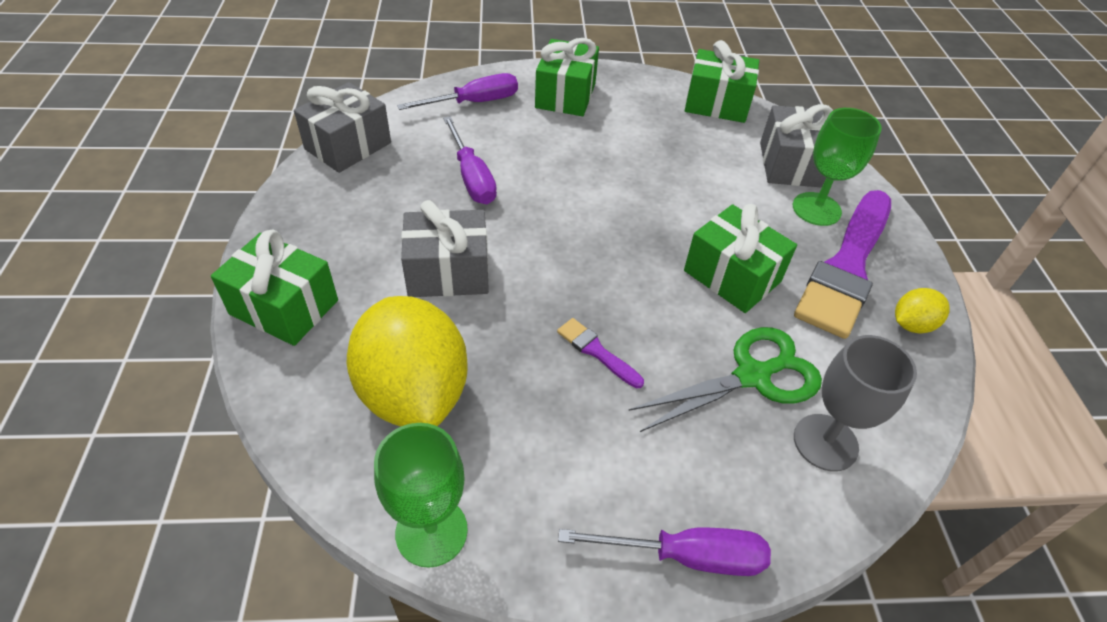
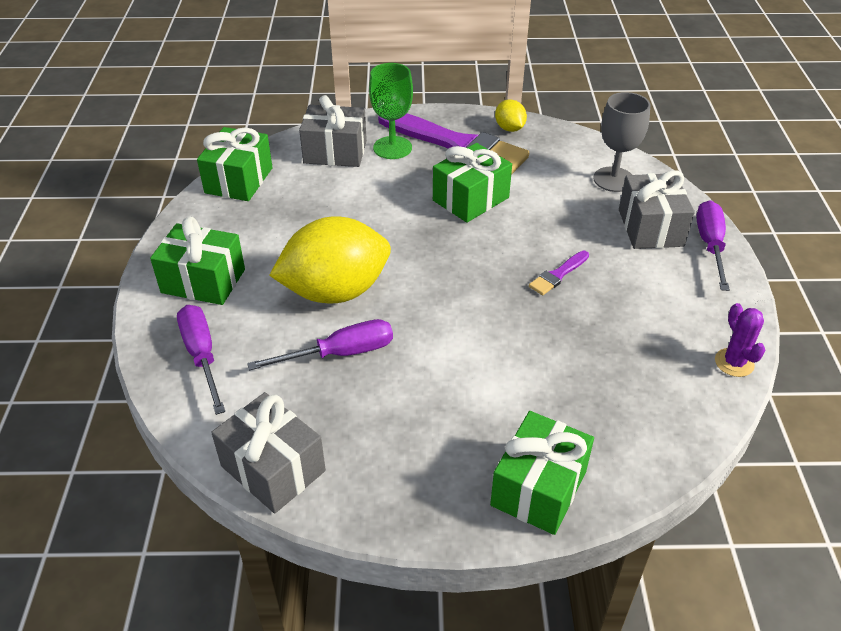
camera: 85 degrees left, 5 degrees down
yellow lemon [347,296,468,427] -> yellow lemon moved to [269,216,391,303]
green goblet [374,423,468,568] -> purple cactus [715,303,765,377]
grey gift [401,200,489,297] -> grey gift moved to [619,170,695,249]
green scissors [628,327,822,432] -> none

